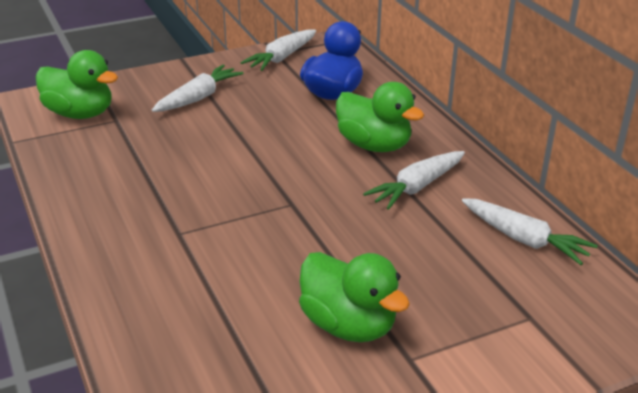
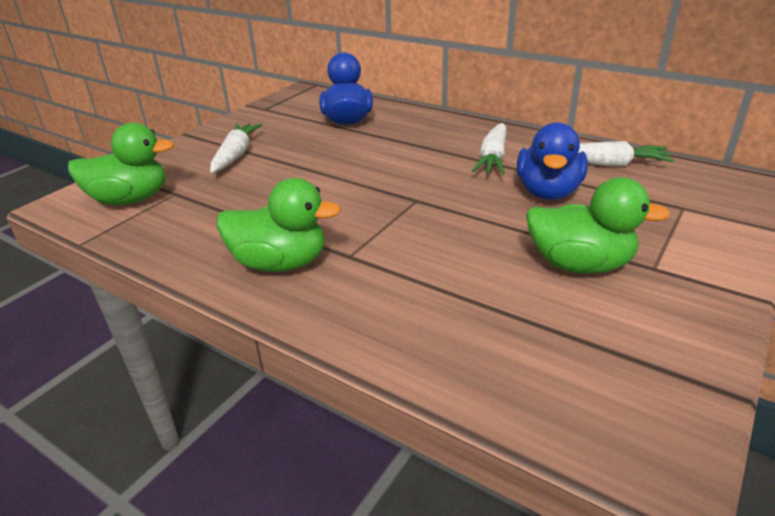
camera: 30 degrees left, 0 degrees up
white carrot [241,29,316,71] -> none
green duck [336,82,424,152] -> green duck moved to [217,178,341,272]
none -> blue duck [517,122,588,200]

